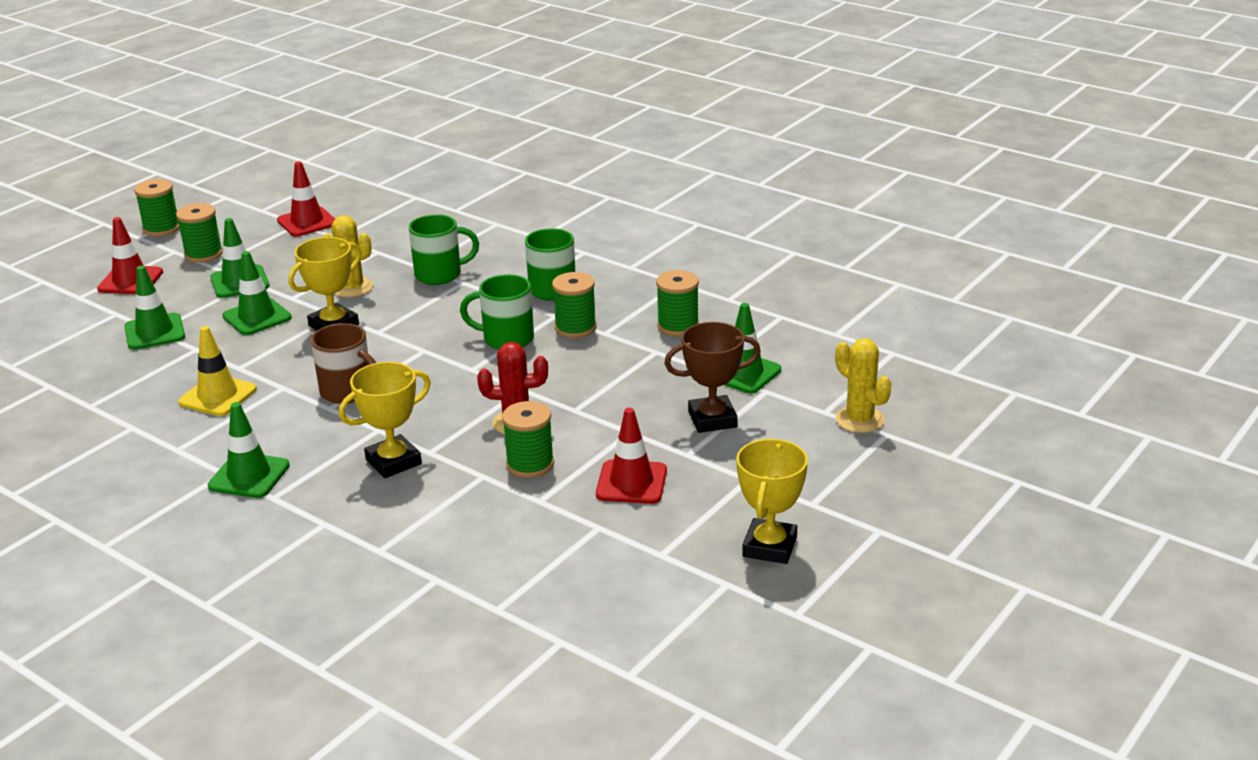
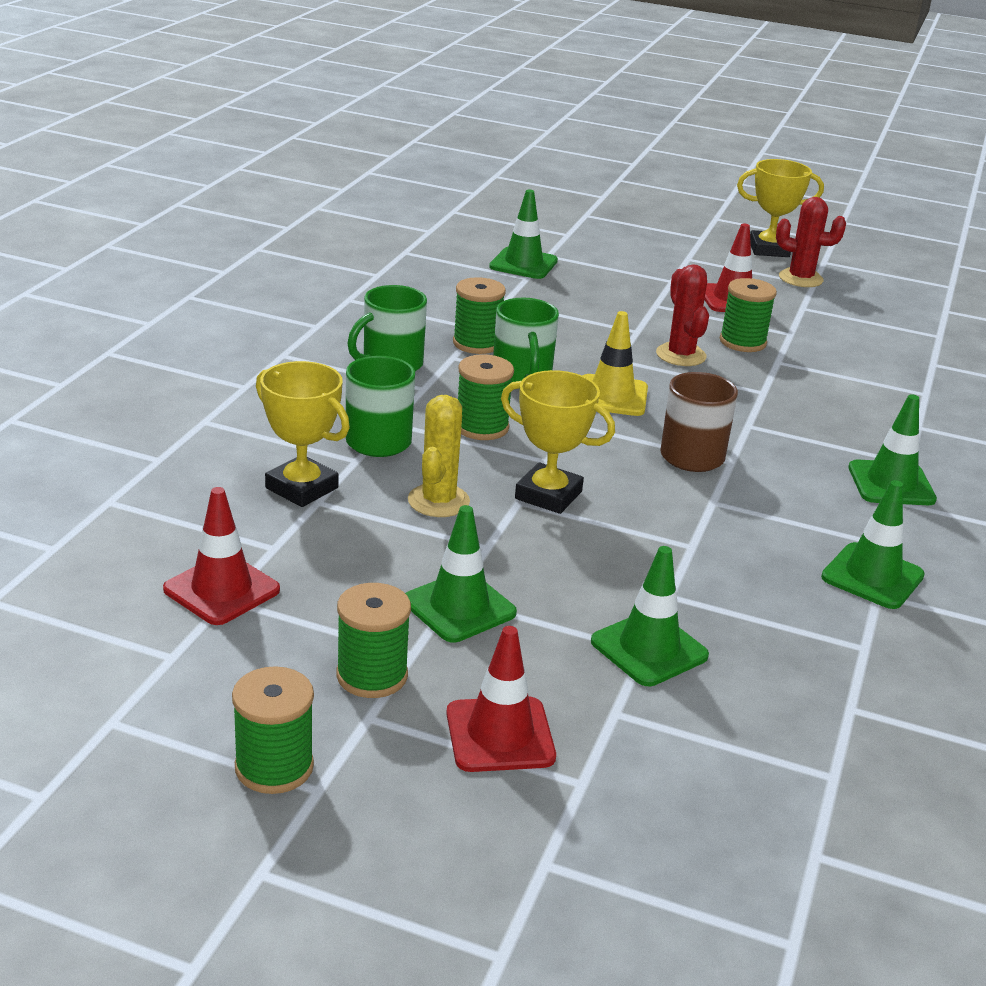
camera: 110 degrees left, 0 degrees up
yellow traffic cone [178,326,257,416] -> yellow traffic cone moved to [583,311,648,416]
green traffic cone [222,251,292,335] -> green traffic cone moved to [821,480,925,609]
yellow trophy [339,362,431,478] -> yellow trophy moved to [256,361,350,507]
green spool [656,270,699,336] -> green spool moved to [458,354,514,440]
brown trophy [664,322,761,433] -> none
yellow cactus [835,338,892,433] -> none
none -> red cactus [776,197,846,287]

